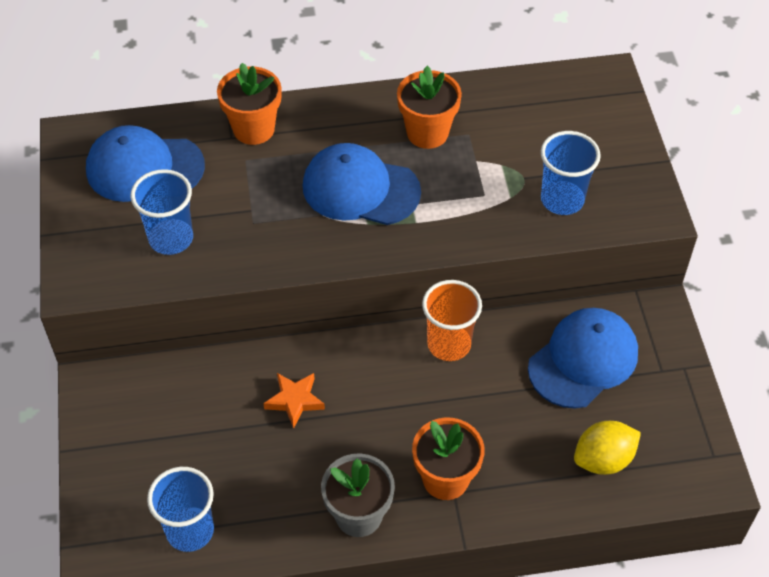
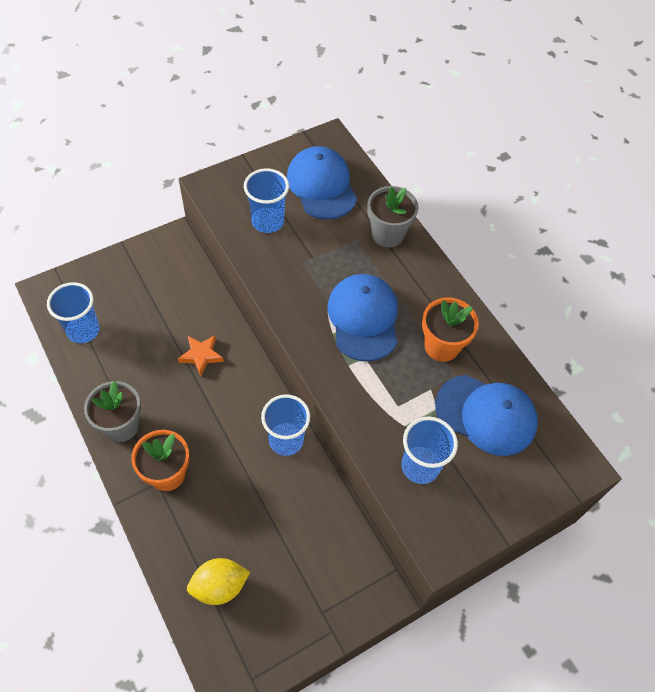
camera: 65 degrees right, 5 degrees up
orange flower pot [217,63,282,145] -> grey flower pot [367,186,419,248]
orange cup [422,280,482,361] -> blue cup [261,394,310,456]
blue cap [528,308,638,409] -> blue cap moved to [435,375,538,456]
yellow lemon [574,421,641,475] -> yellow lemon turned 60 degrees counterclockwise [187,558,250,605]

